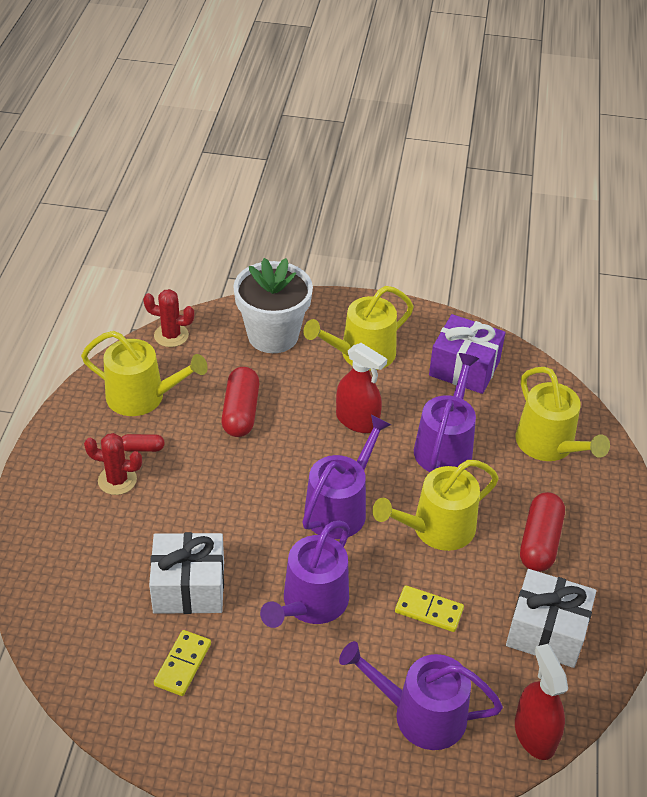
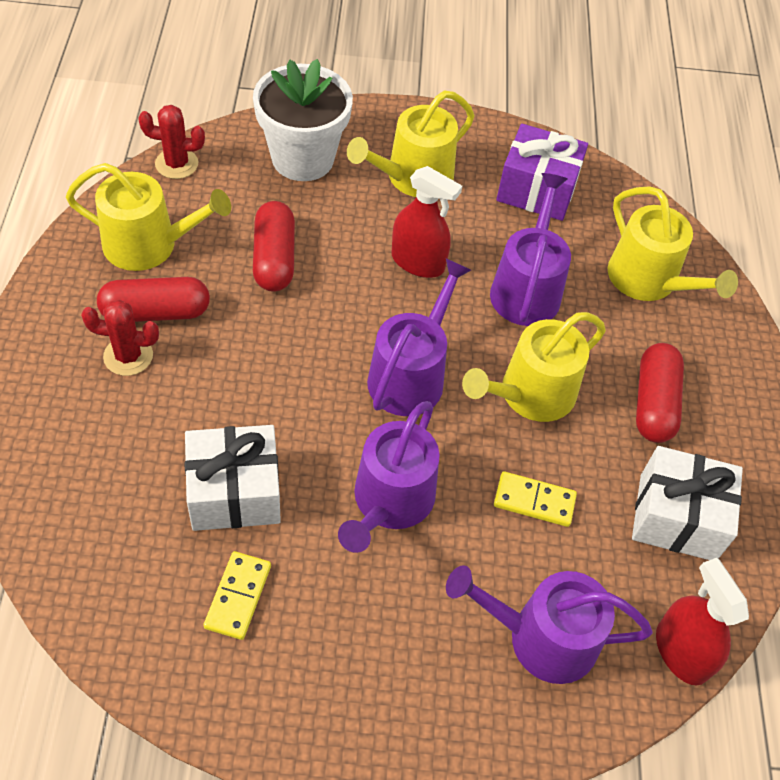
camera: 10 degrees left, 10 degrees up
red capsule [122,434,165,452] -> red capsule [97,277,210,322], size x1.94

